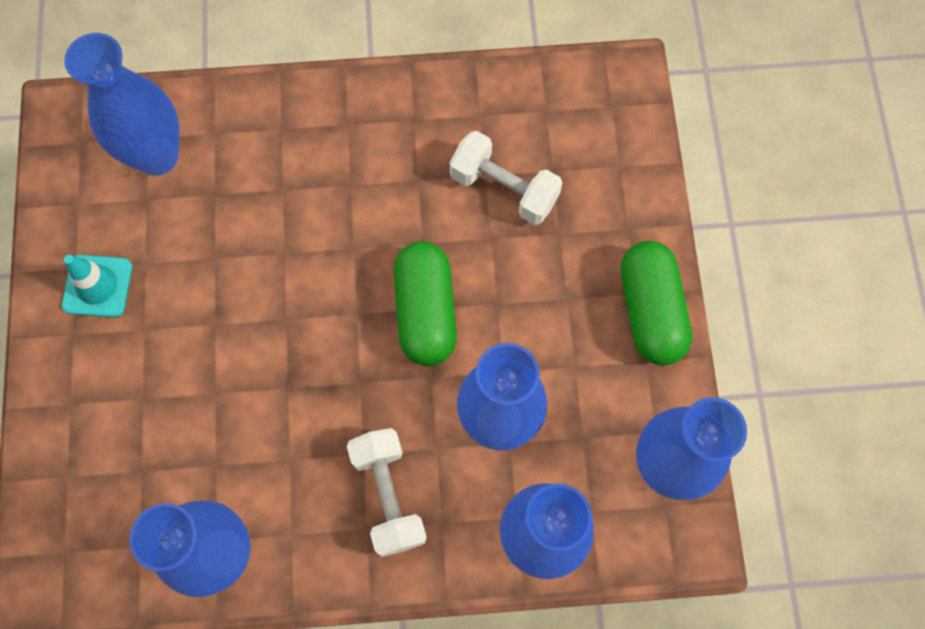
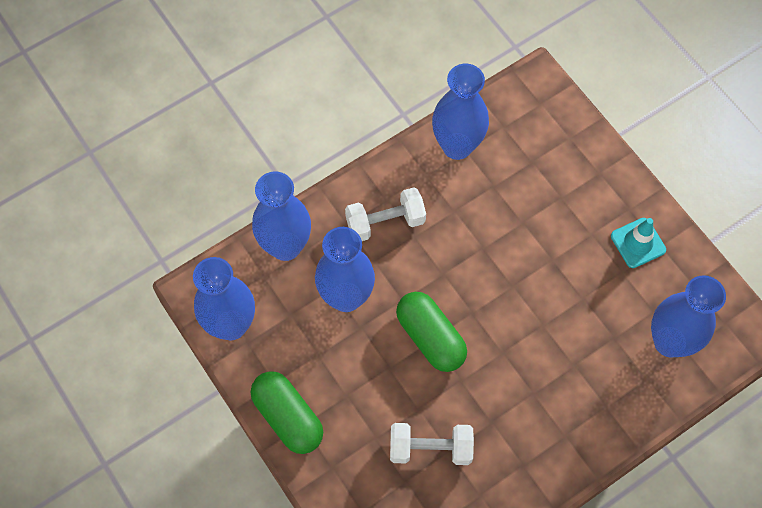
camera: 150 degrees right, 5 degrees down
white dumbbell [347,428,427,557] -> white dumbbell turned 60 degrees counterclockwise [345,187,426,241]

